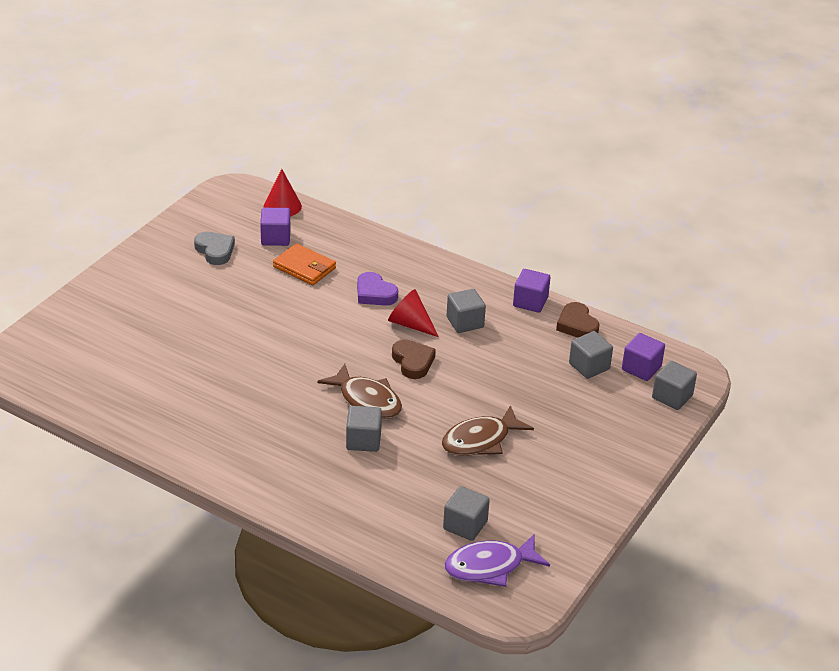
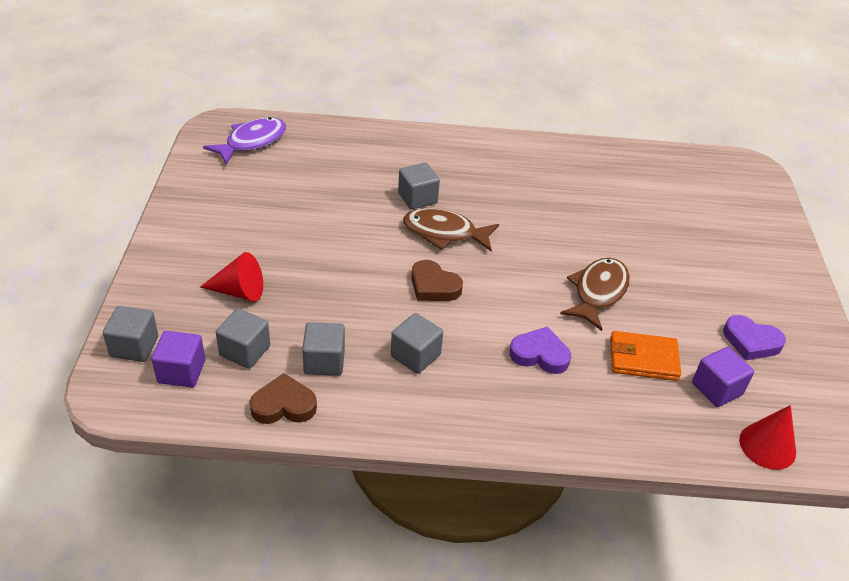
camera: 150 degrees right, 5 degrees up
grey heart [194,232,235,265] -> purple heart [723,315,786,360]
red cone [388,289,439,337] -> red cone moved to [200,252,263,301]
brown fish [442,405,534,456] -> brown fish moved to [560,258,630,331]
grey cube [443,486,490,541] -> grey cube moved to [302,322,345,376]
purple cube [513,269,550,313] -> none
brown heart [556,302,600,338] -> brown heart turned 45 degrees counterclockwise [250,373,317,424]

